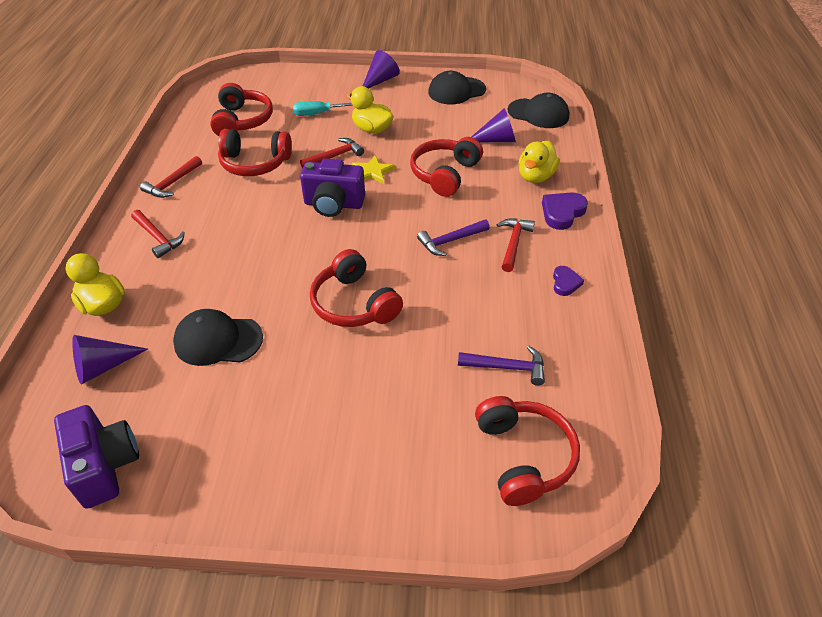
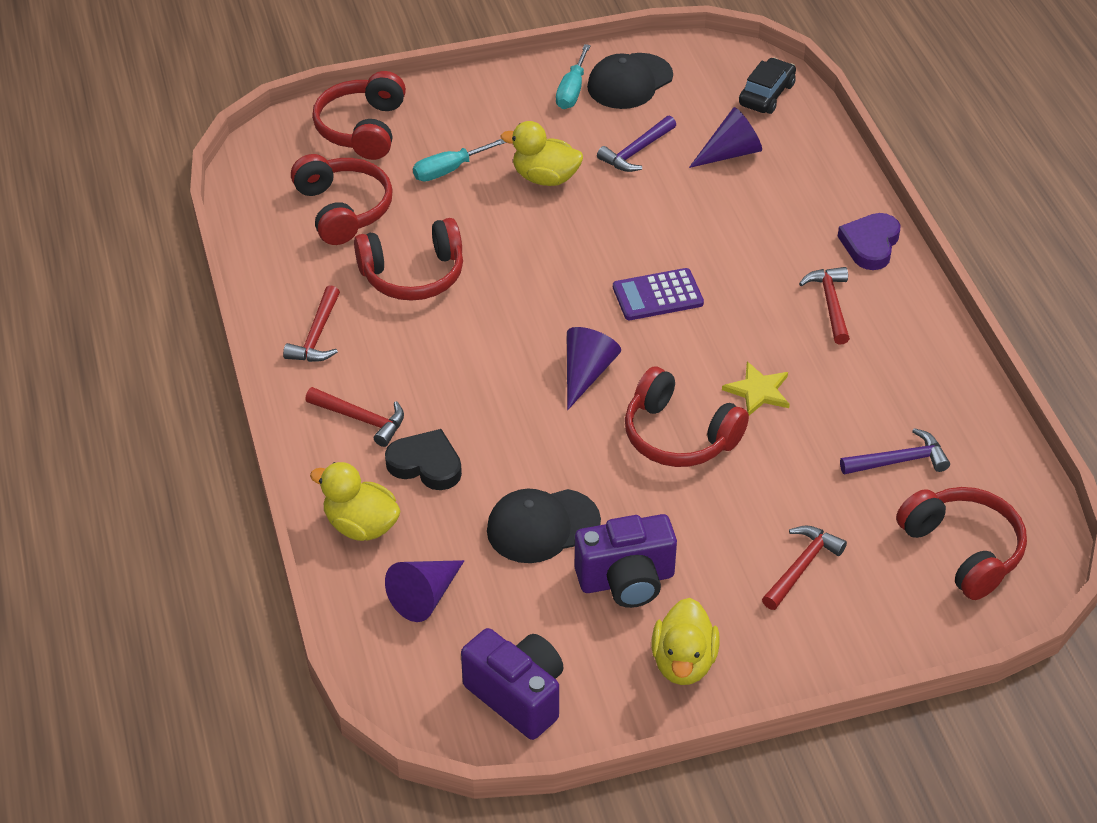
camera: 20 degrees left, 0 degrees up
red hammer [300,138,364,168] -> red hammer moved to [762,525,847,610]
purple camera [300,158,365,217] -> purple camera moved to [575,514,677,608]
yellow star [352,155,395,184] -> yellow star moved to [722,362,790,416]
purple cone [363,50,400,89] -> purple cone moved to [567,327,621,410]
red headphones [410,137,483,197] -> red headphones moved to [312,71,406,160]
purple hammer [417,220,490,256] -> purple hammer moved to [597,115,676,172]
black cap [508,93,570,128] -> black car [739,58,796,114]
yellow duck [519,141,560,183] -> yellow duck moved to [651,598,720,685]
purple heart [553,266,584,296] -> none
none -> black heart [385,429,462,490]
none -> turquoise screwdriver [556,44,591,109]
none -> purple calculator [613,268,704,320]

